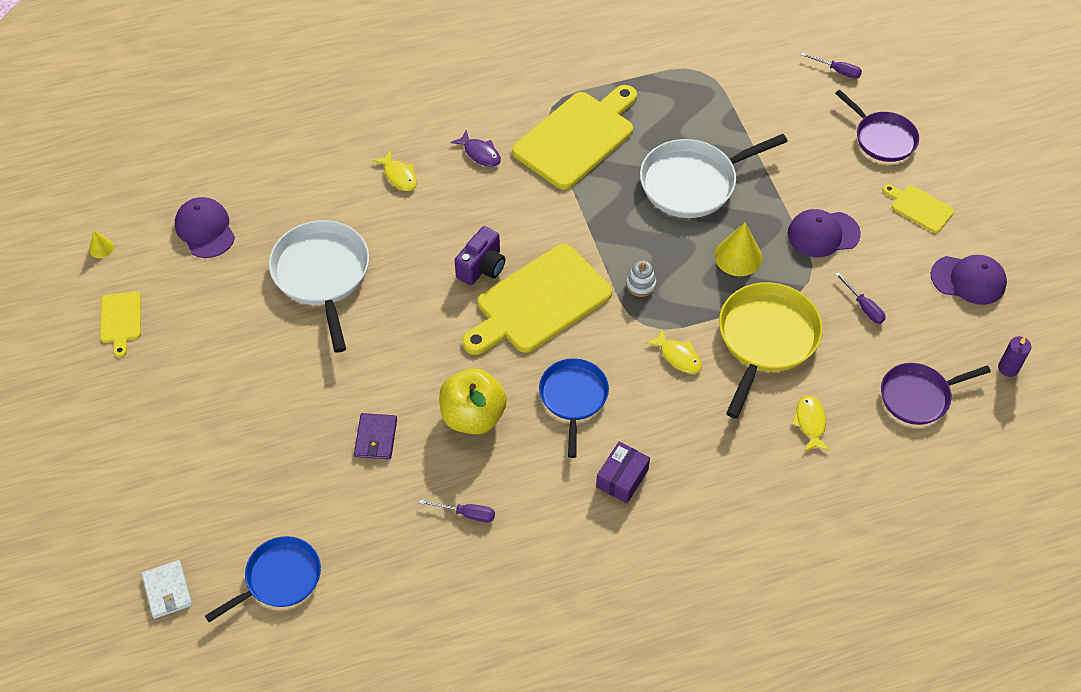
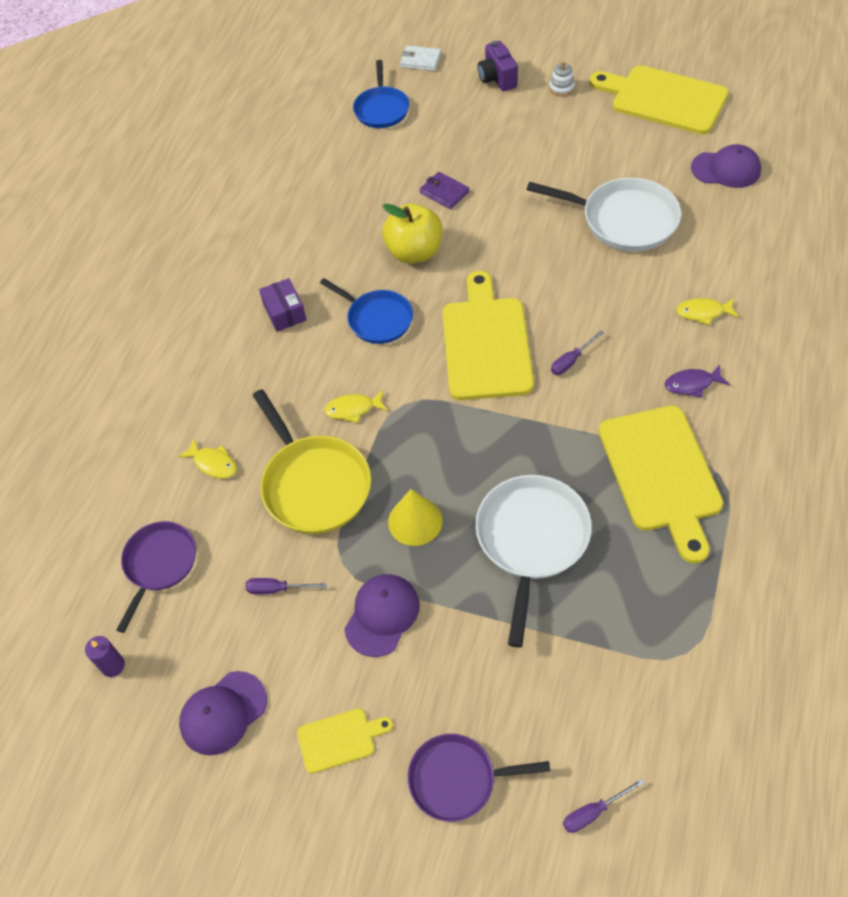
camera: 130 degrees right, 0 degrees up
yellow cone [89,231,114,258] -> none
yellow cutting board [100,291,141,357] -> yellow cutting board [589,65,729,134], size x2.10
purple screwdriver [419,499,495,522] -> purple screwdriver moved to [551,331,604,375]
purple camera [455,226,505,285] -> purple camera moved to [478,41,518,91]
white stacking toy [626,261,656,297] -> white stacking toy moved to [549,61,575,97]

